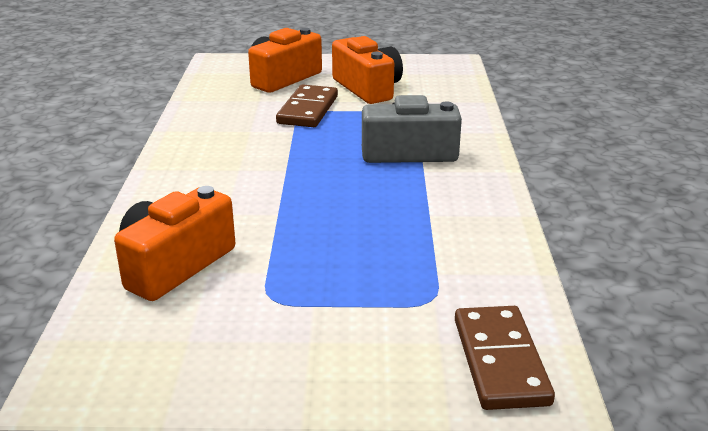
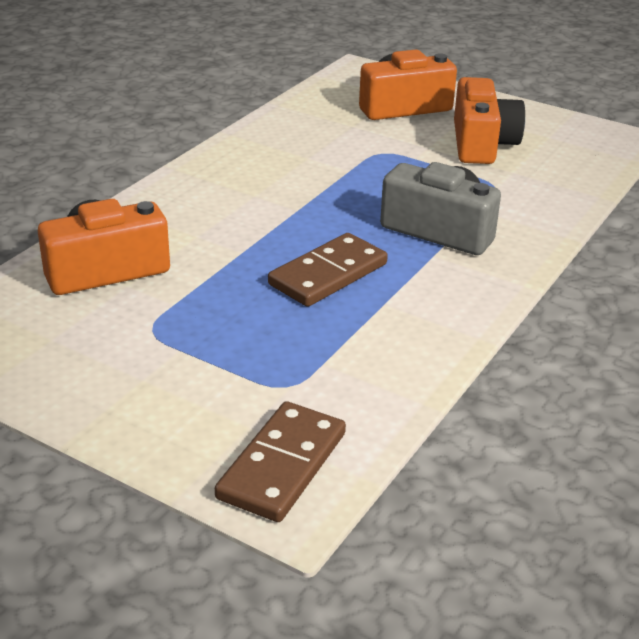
camera: 30 degrees right, 5 degrees up
brown domino [276,84,338,127] -> brown domino moved to [268,233,388,307]

